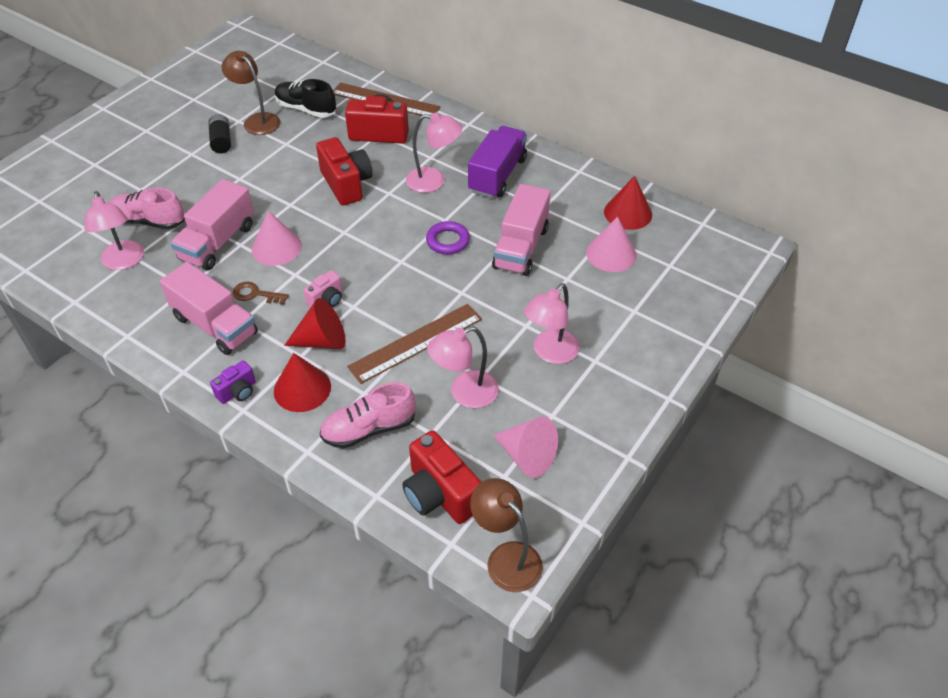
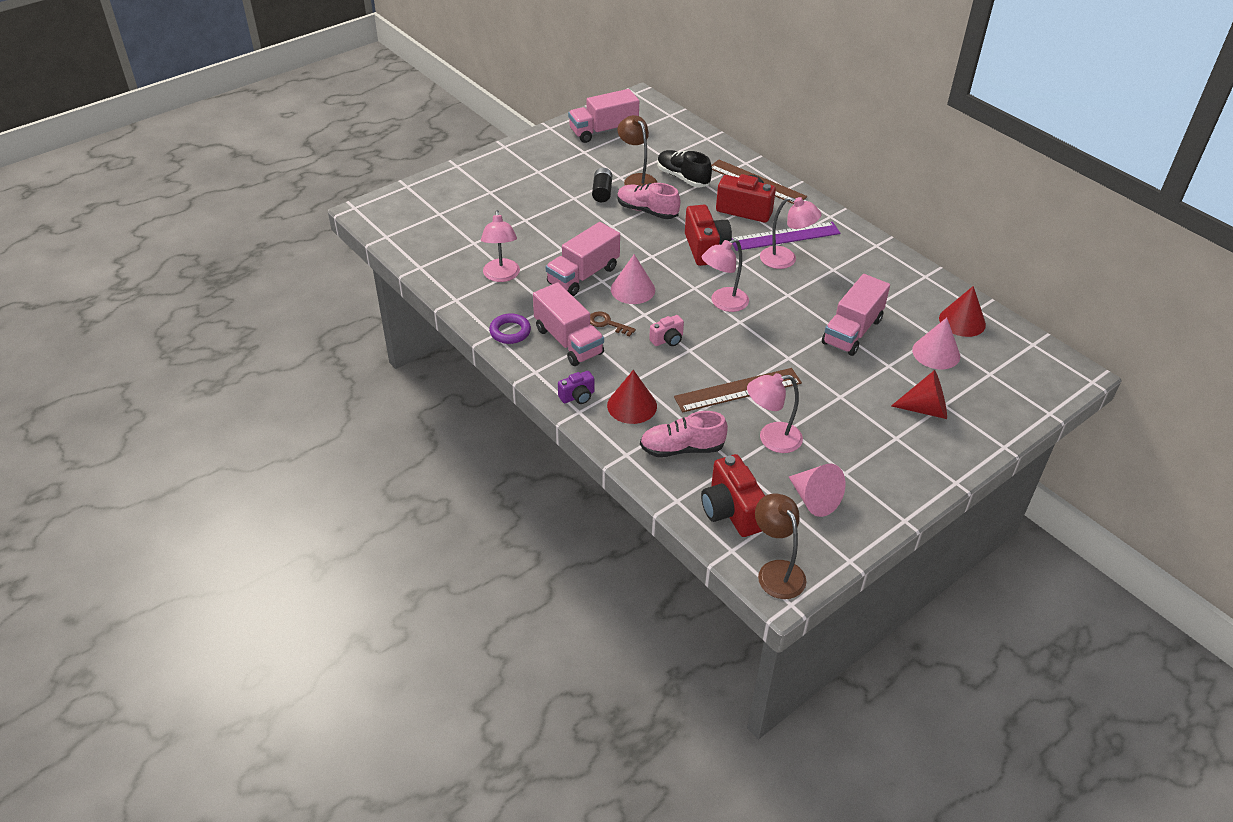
camera: 15 degrees right, 5 degrees down
pink shoe [109,188,185,229] -> pink shoe moved to [617,183,680,219]
red cone [284,298,346,349] -> red cone moved to [891,370,947,419]
purple ring [426,221,470,254] -> purple ring moved to [489,313,531,344]
purple truck [468,126,527,198] -> none
pink lamp [524,283,580,364] -> pink lamp moved to [702,238,749,312]
none -> pink truck [568,89,639,143]
none -> purple ruler [732,222,840,251]

